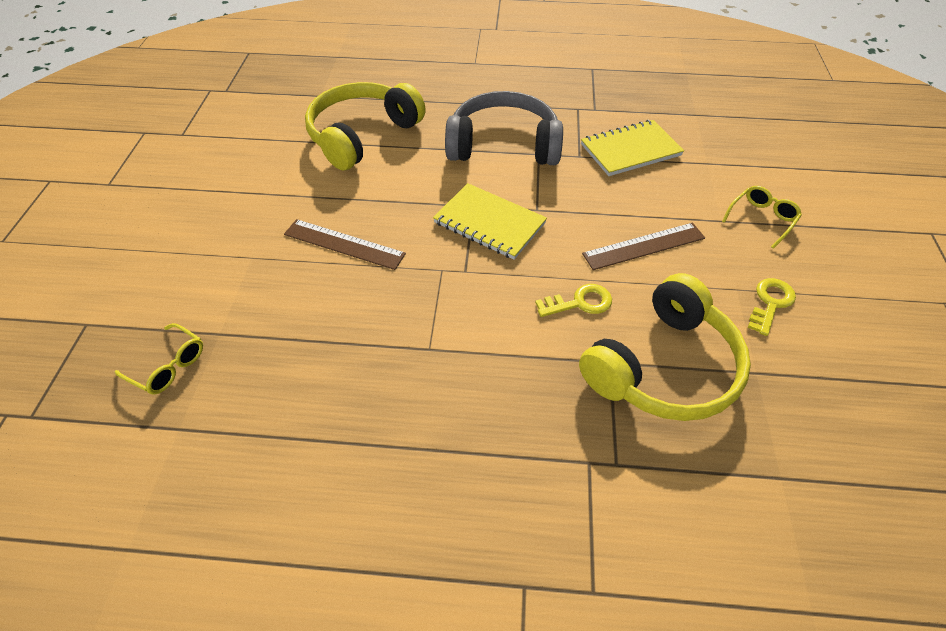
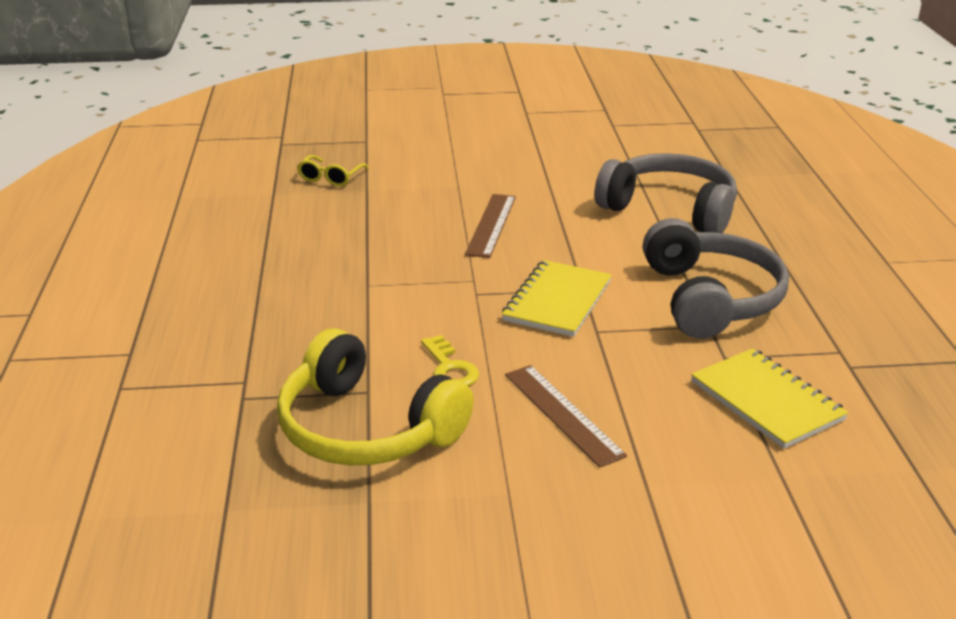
camera: 80 degrees right, 20 degrees down
yellow headphones [305,82,426,170] -> grey headphones [595,153,737,233]
yellow glasses [722,186,802,249] -> none
yellow key [748,278,796,336] -> none

